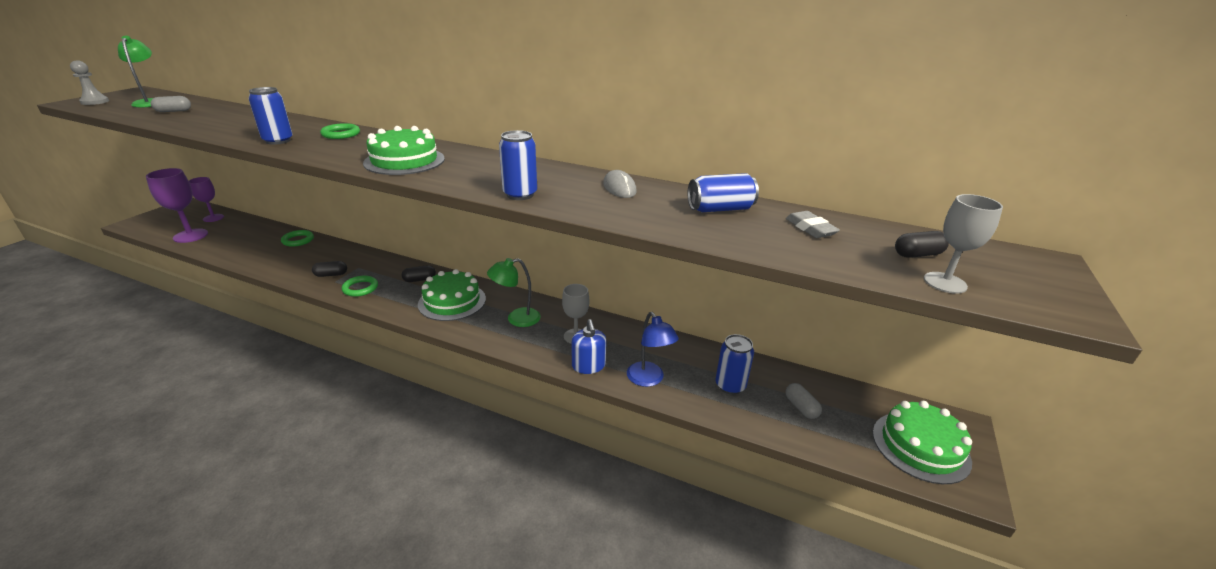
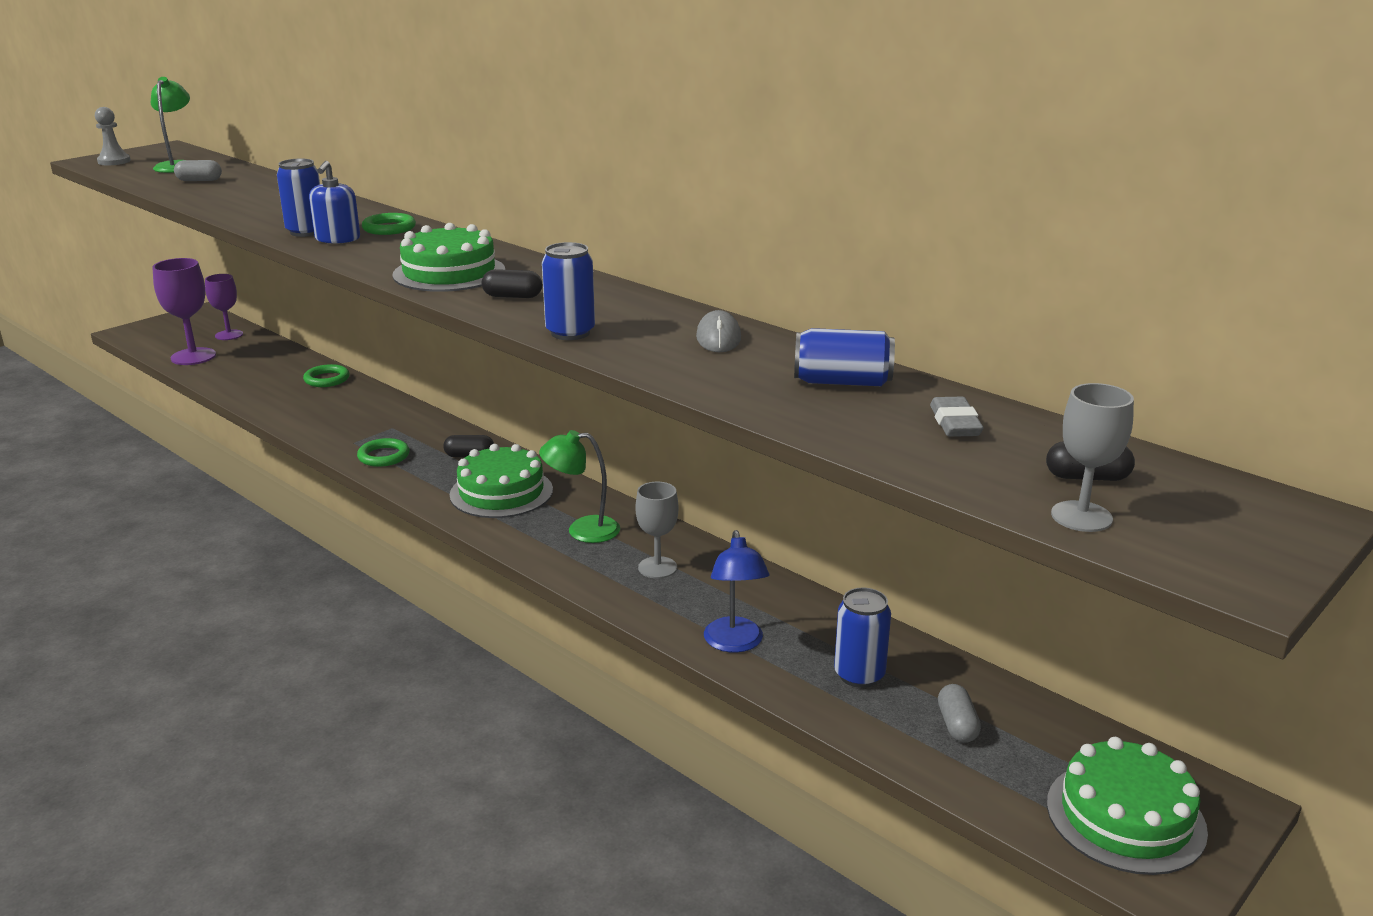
camera: 20 degrees right, 5 degrees down
black capsule [312,261,347,277] -> black capsule moved to [482,269,542,298]
blue soap dispenser [571,319,606,374] -> blue soap dispenser moved to [309,161,360,244]

